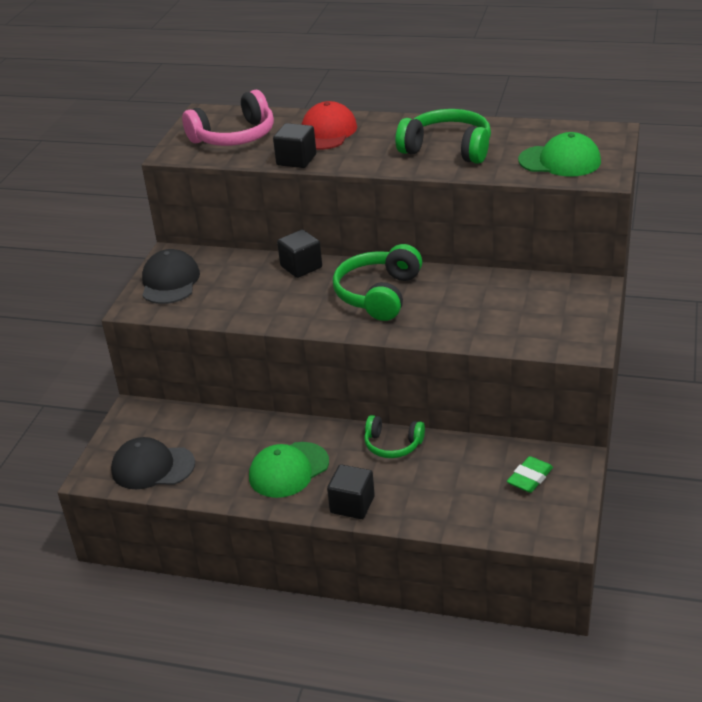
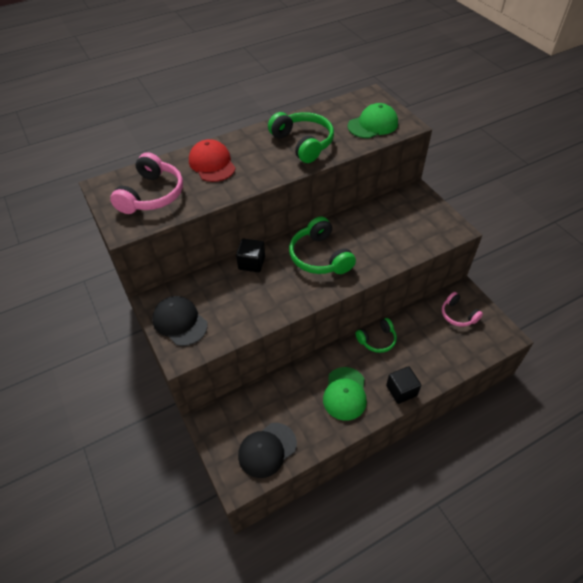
camera: 45 degrees left, 15 degrees up
black cube [273,123,316,168] -> none
green headphones [396,109,491,164] -> green headphones turned 75 degrees clockwise [268,112,334,163]
green eraser [507,456,553,493] -> pink headphones [442,292,483,327]

